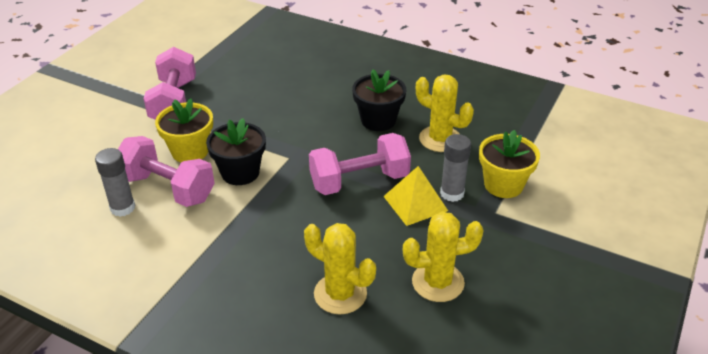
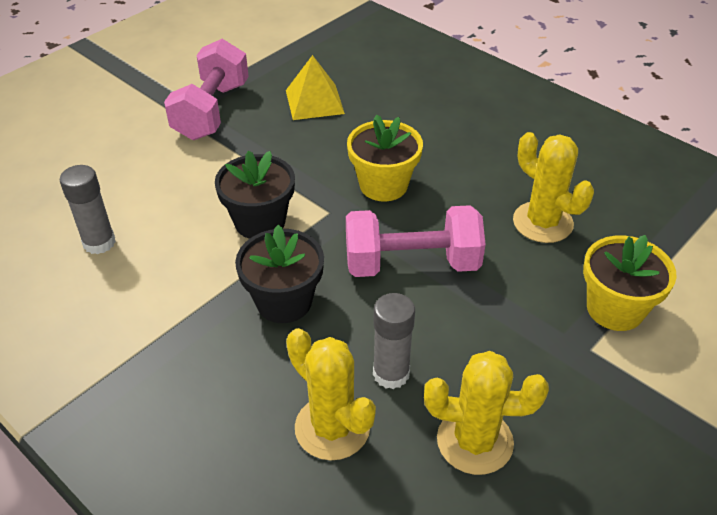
camera: 15 degrees right, 5 degrees up
pink dumbbell [118,136,215,207] -> none
yellow flower pot [155,99,213,162] -> yellow flower pot moved to [347,115,423,201]
black flower pot [352,70,406,131] -> black flower pot moved to [235,225,324,323]
yellow pyramid [383,166,448,226] -> yellow pyramid moved to [286,55,345,120]
grey glue stick [440,134,471,202] -> grey glue stick moved to [373,293,415,389]

